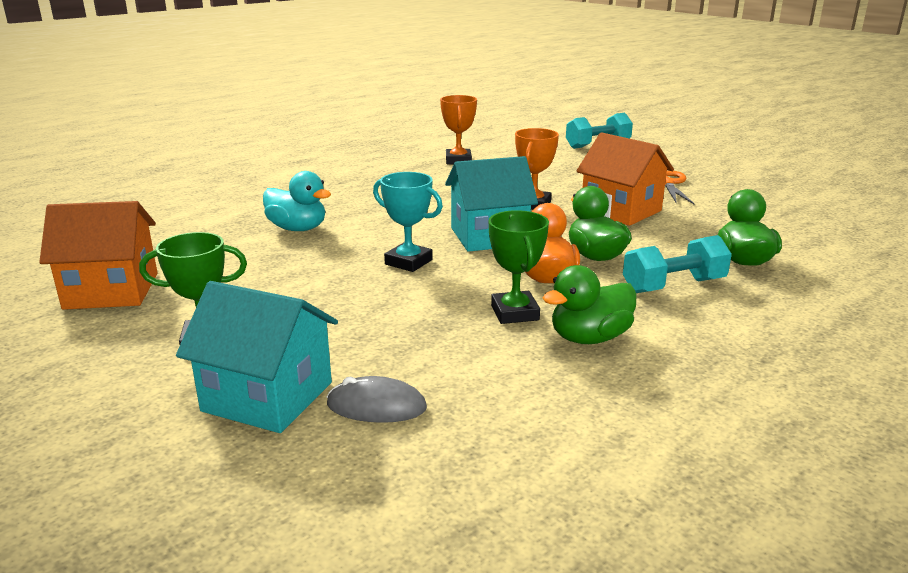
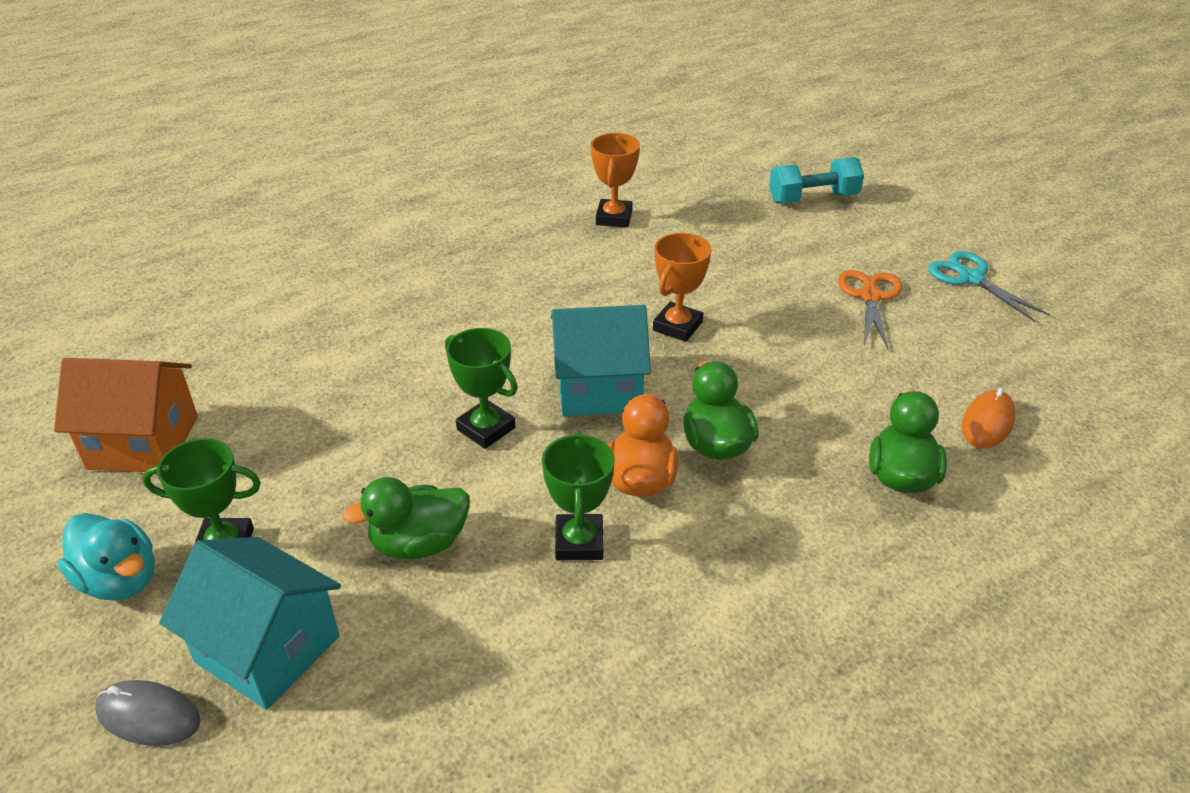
camera: 10 degrees right, 15 degrees up
turquoise duck [263,171,331,231] -> turquoise duck moved to [58,513,155,601]
grey mouse [327,376,427,423] -> grey mouse moved to [95,680,200,746]
turquoise trophy [373,172,443,272] -> green trophy [445,328,518,449]
green duck [543,265,637,344] -> green duck moved to [342,477,470,559]
orange house [576,132,674,226] -> none
turquoise dumbbell [623,235,732,293] -> none
none -> turquoise scissors [928,251,1049,322]
none -> orange mouse [962,388,1016,449]

